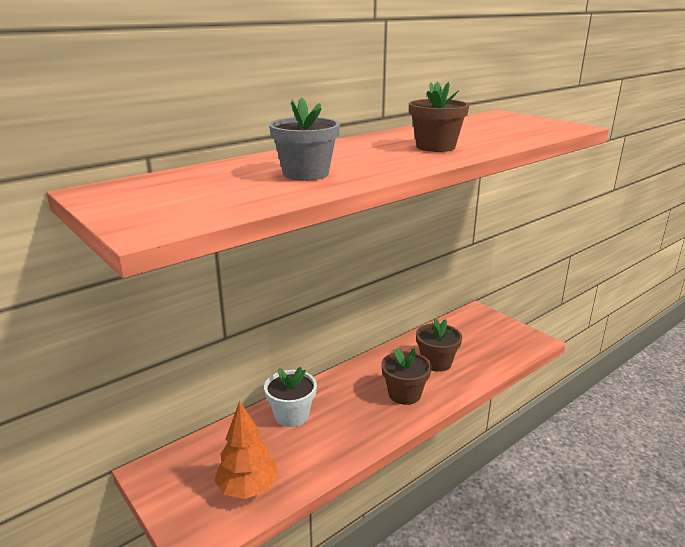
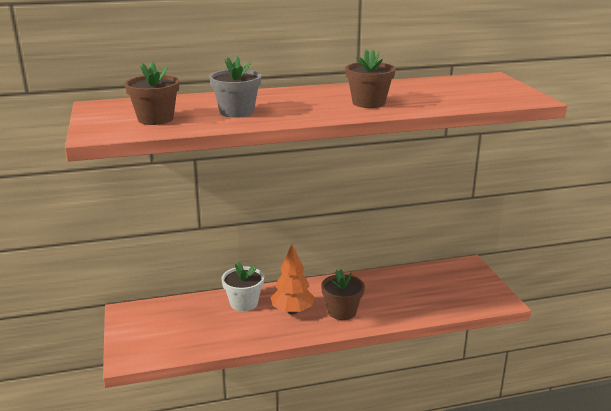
camera: 25 degrees right, 0 degrees up
orange tree [214,400,278,499] -> orange tree moved to [271,244,315,314]
brown flower pot [416,318,462,372] -> brown flower pot moved to [124,62,179,125]

